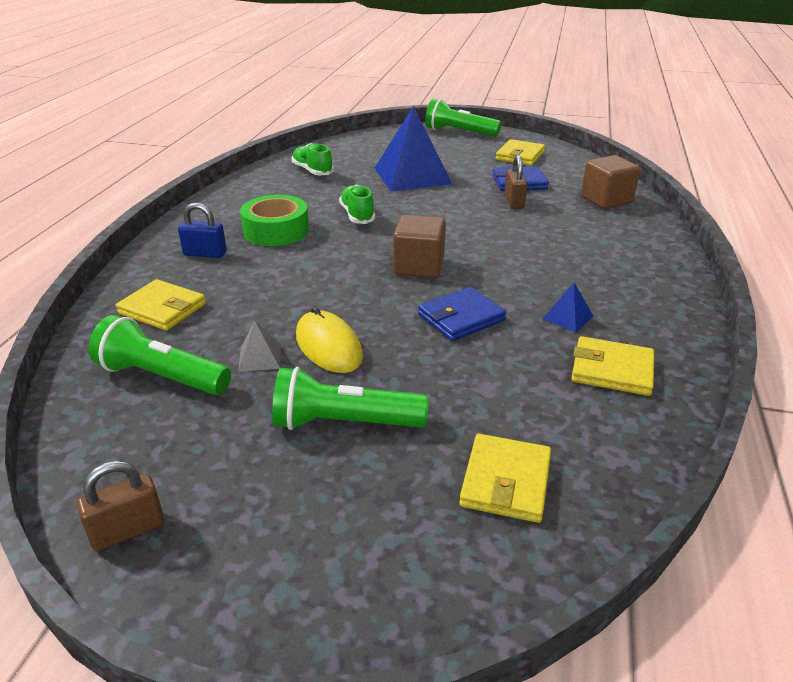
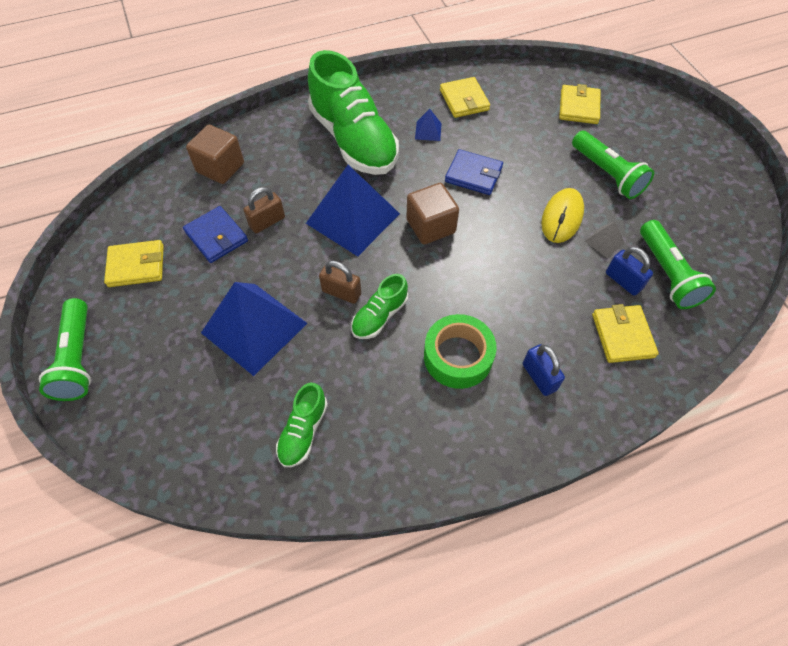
camera: 125 degrees left, 25 degrees up
brown padlock [76,461,164,551] -> brown padlock moved to [319,261,361,304]
yellow wallet [459,434,551,523] -> yellow wallet turned 60 degrees counterclockwise [559,84,601,124]
none -> blue pyramid [306,165,400,256]
none -> green shoe [308,50,399,175]
none -> blue padlock [606,247,653,296]

